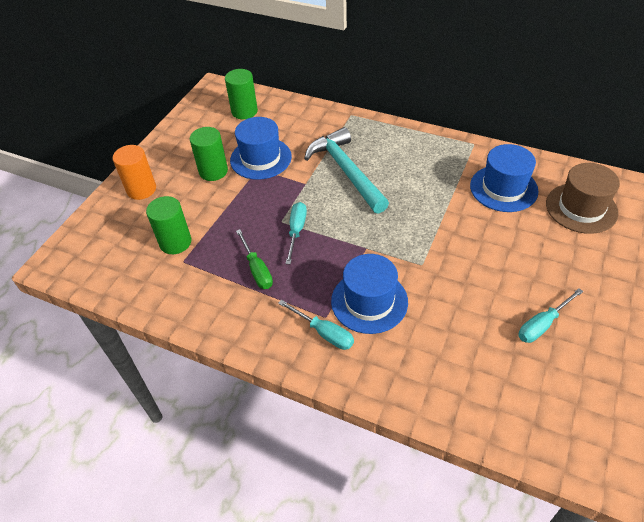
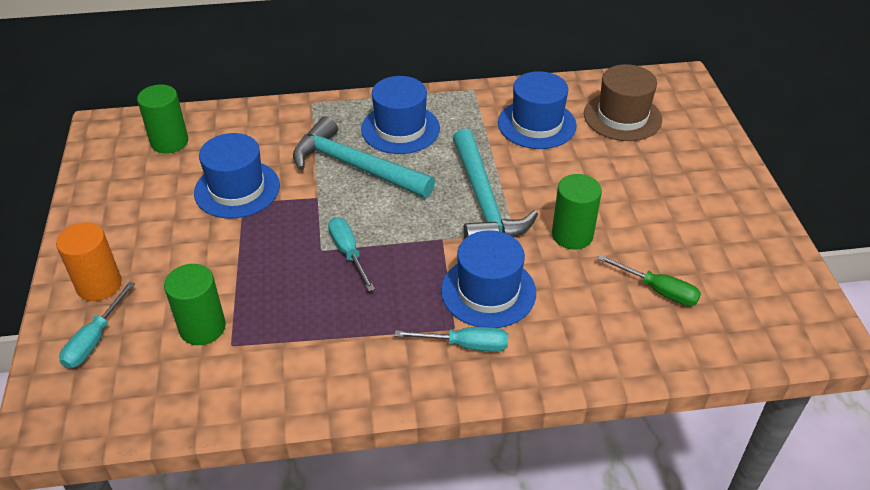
camera: 35 degrees left, 5 degrees down
green cylinder [190,127,228,181] -> green cylinder moved to [552,174,602,250]
green screwdriver [236,229,273,289] -> green screwdriver moved to [597,255,701,306]
turquoise screwdriver [518,288,583,343] -> turquoise screwdriver moved to [59,282,135,369]
none -> blue hat [361,76,440,154]
none -> turquoise hammer [453,129,538,239]

